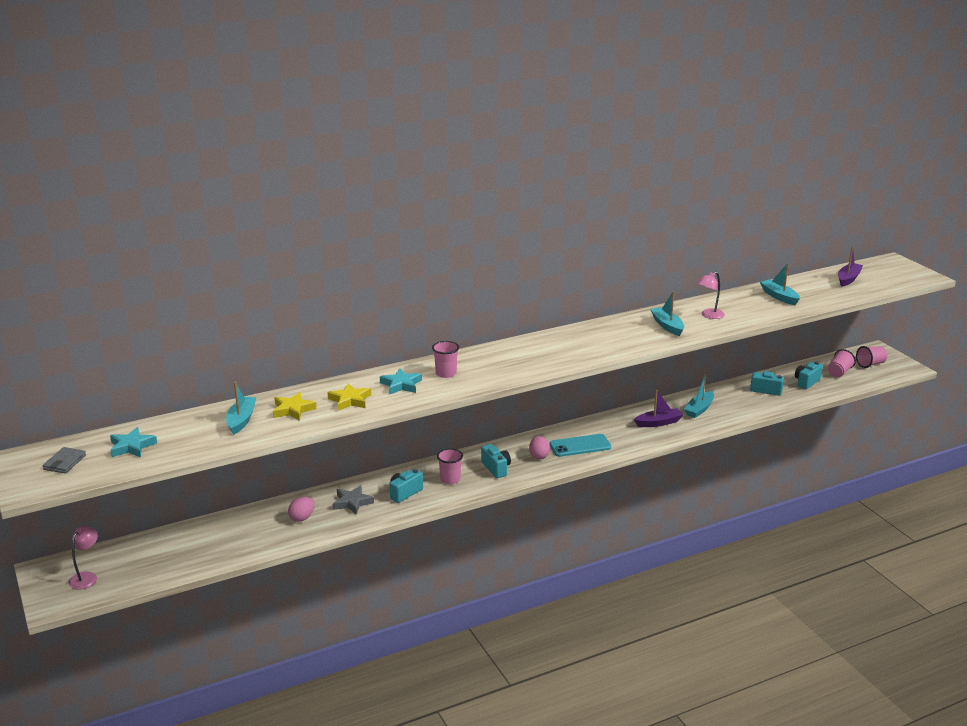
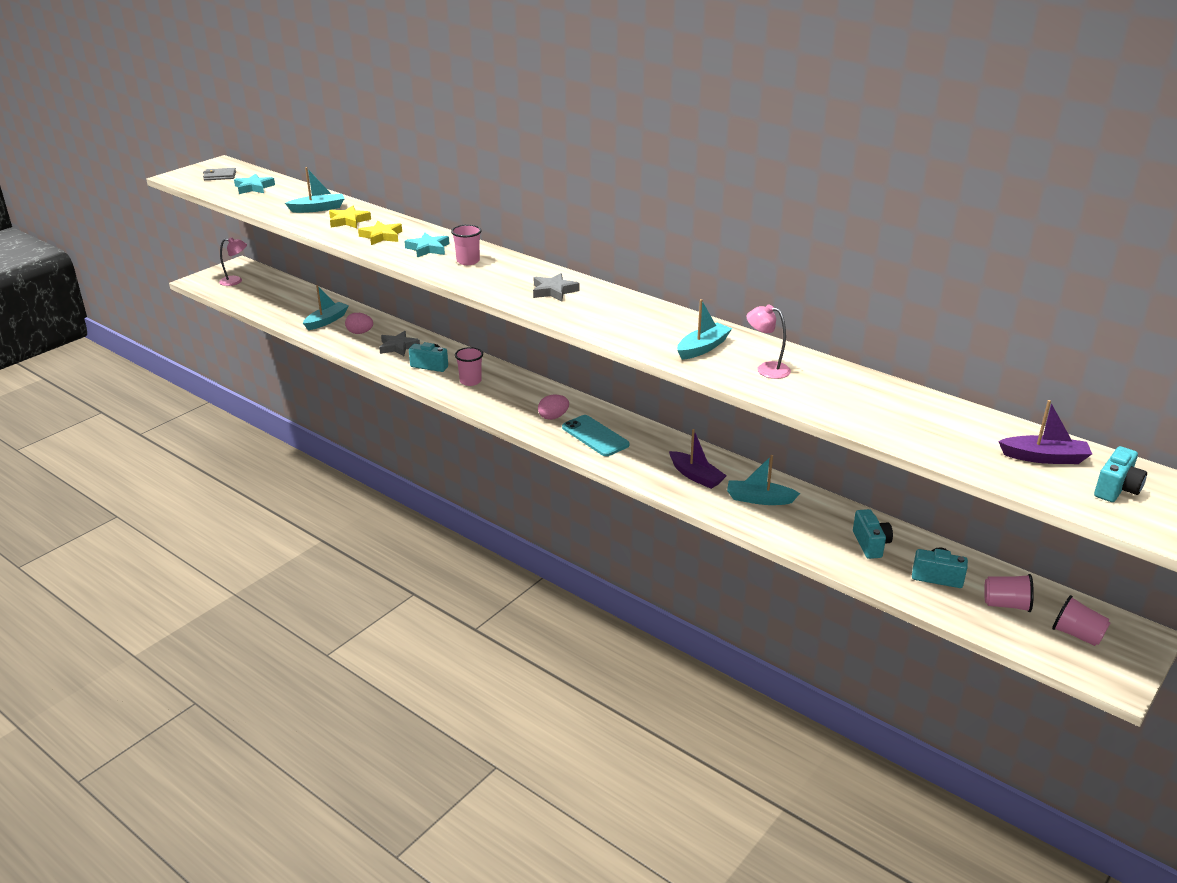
camera: 65 degrees right, 5 degrees up
turquoise camera [481,444,511,478] -> turquoise camera moved to [1094,446,1147,502]
turquoise boat [760,263,800,305] -> turquoise boat moved to [303,285,349,330]
none -> grey star [533,273,580,301]

